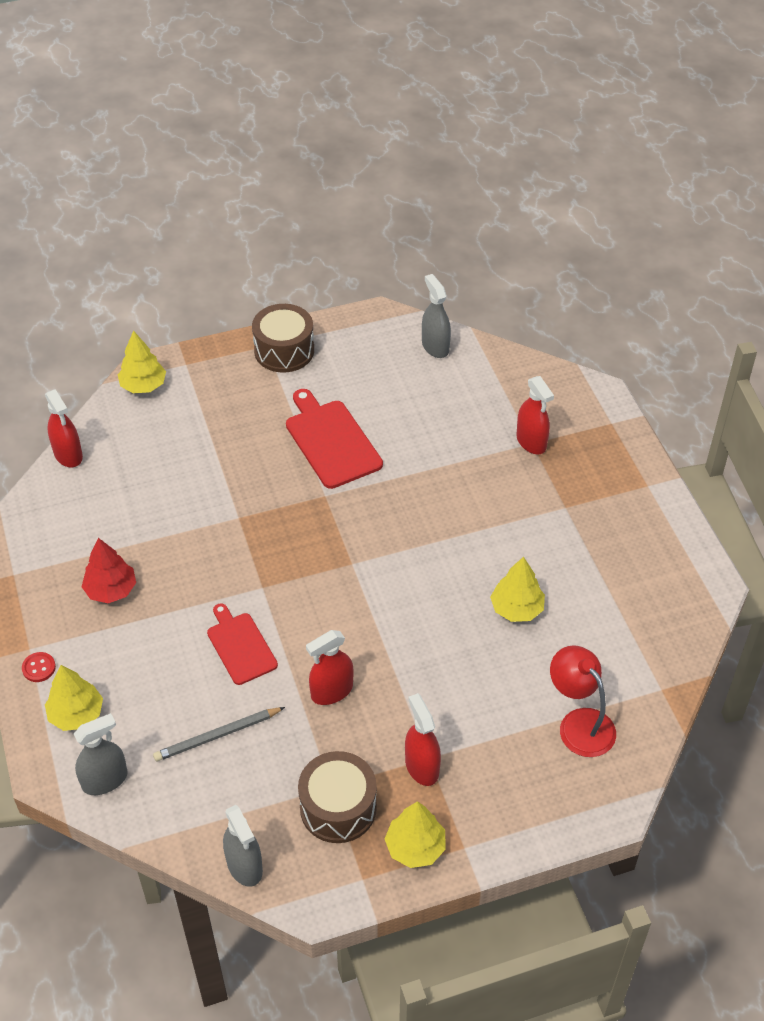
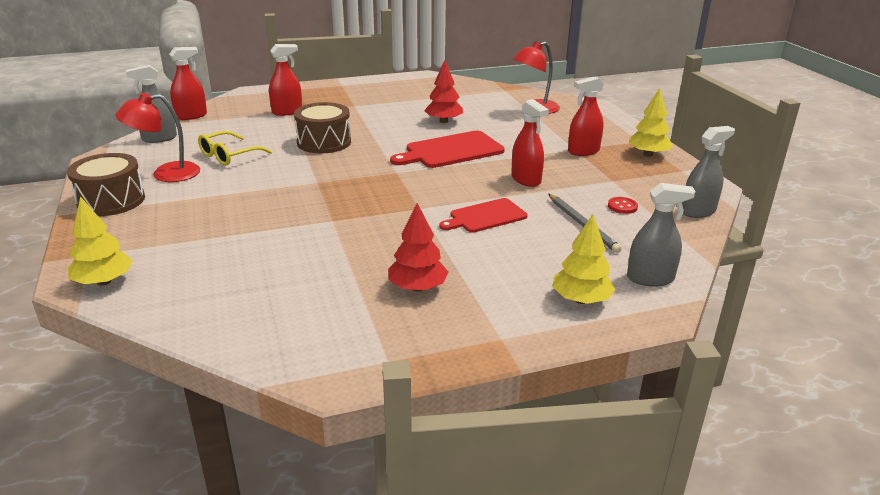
camera: 90 degrees left, 20 degrees down
red button [22,652,56,682] -> red button moved to [608,197,638,214]
red spray bottle [45,389,83,468] -> red spray bottle moved to [169,47,207,120]
grey spray bottle [74,713,128,795] -> grey spray bottle turned 120 degrees clockwise [627,183,695,287]
red cutting board [286,389,383,489] -> red cutting board moved to [390,131,505,168]
brown drum [298,751,377,843] -> brown drum moved to [294,102,351,153]
yellow tree [490,557,545,622] -> red tree [424,60,463,123]
none -> red lamp [115,93,200,182]
none -> yellow glasses [198,131,272,166]

